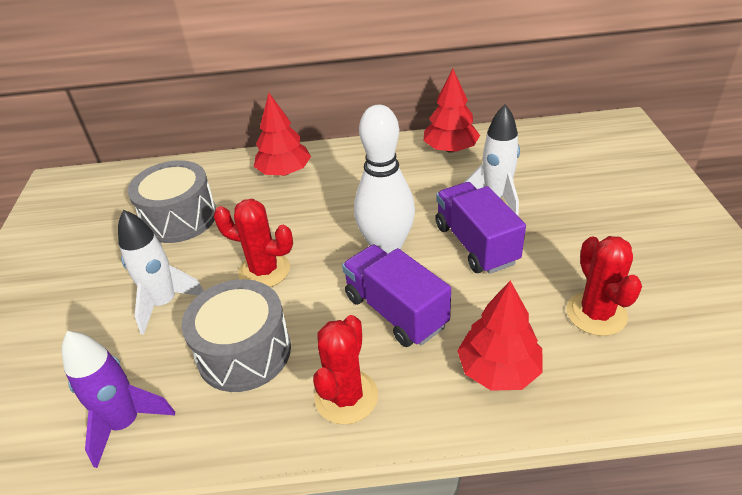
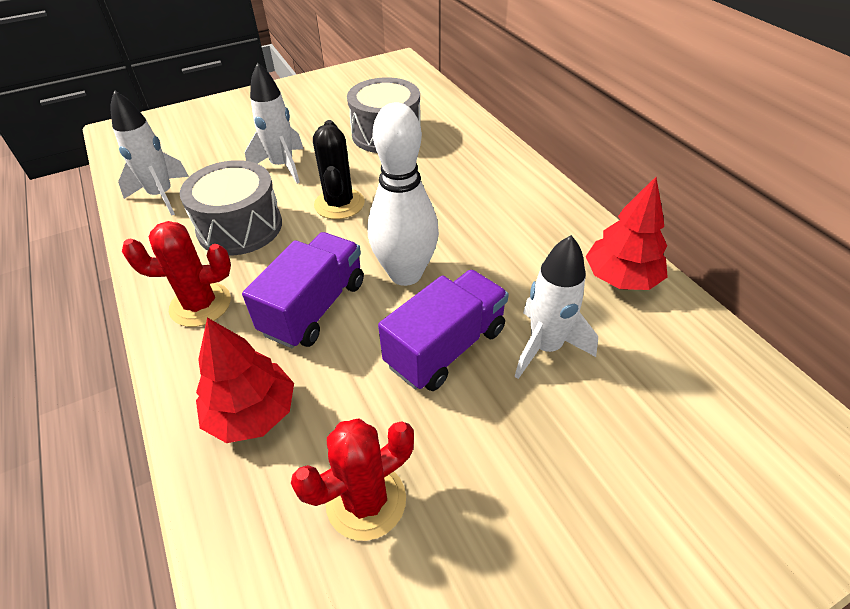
camera: 65 degrees right, 5 degrees up
purple rocket [62,331,175,468] -> white rocket [110,90,189,216]
red cactus [214,199,293,287] -> black cactus [313,120,365,219]
red tree [254,93,311,176] -> none

